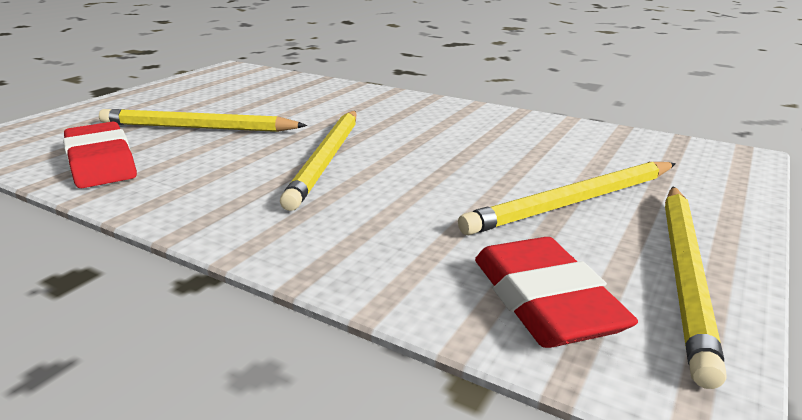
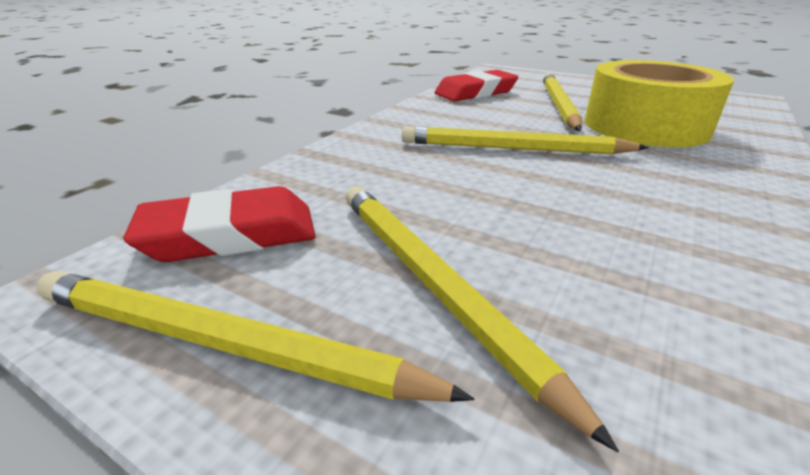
camera: 90 degrees right, 5 degrees up
none -> yellow tape [585,60,734,147]

